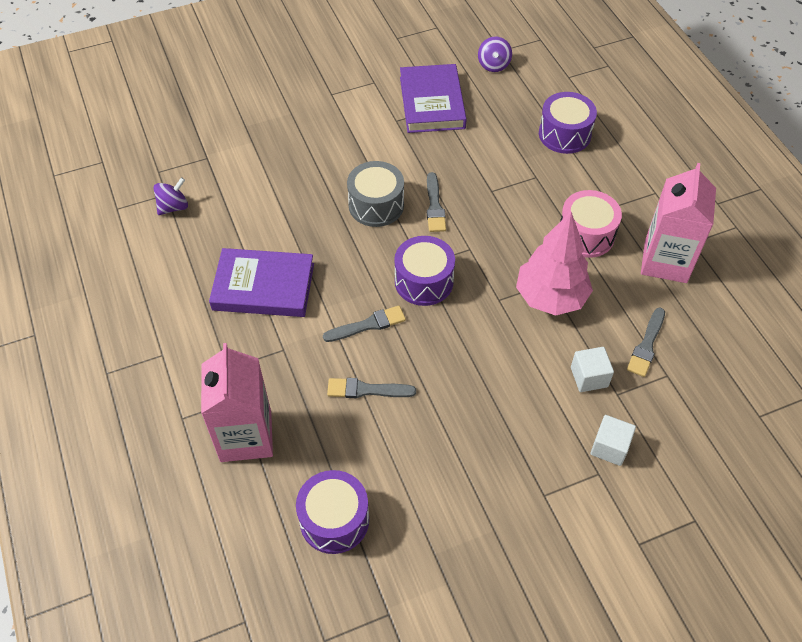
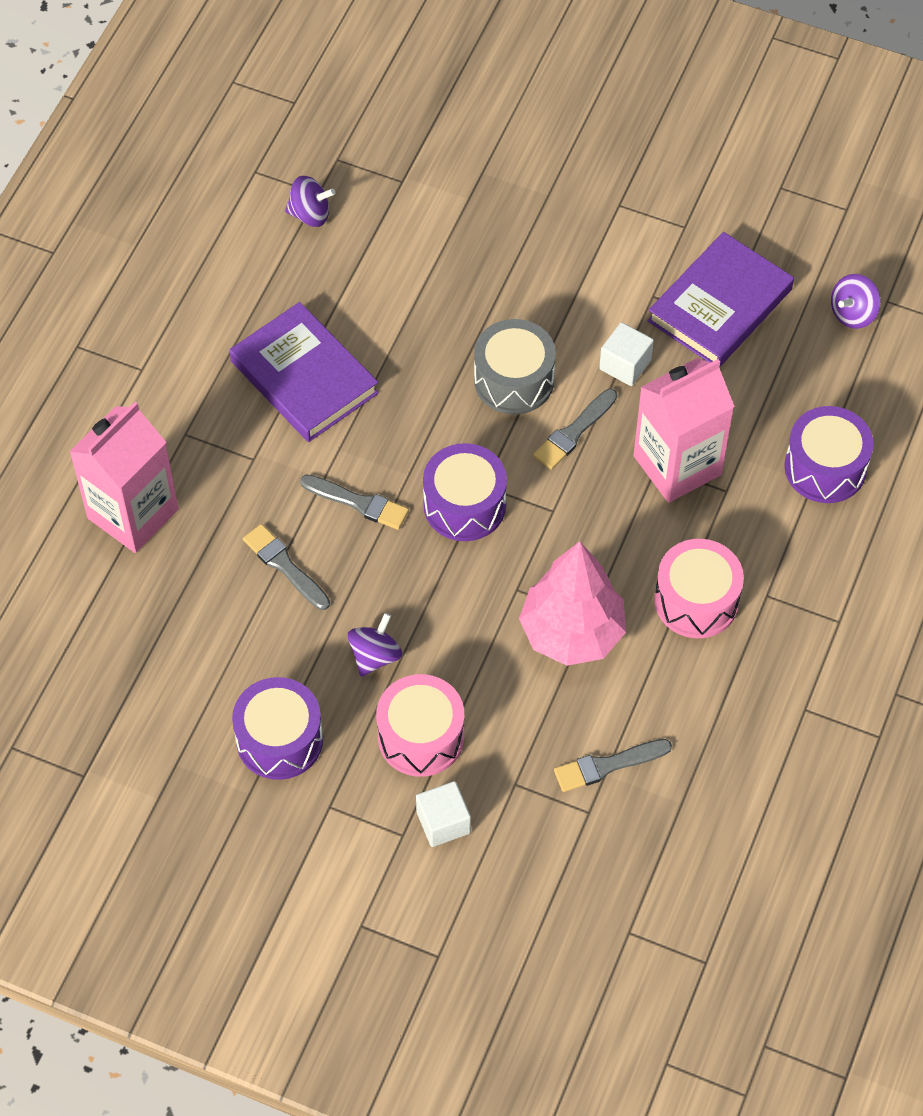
camera: 45 degrees right, 5 degrees up
purple drum [296,470,369,554] -> purple drum moved to [232,677,323,780]
white cube [571,347,614,392] -> white cube moved to [599,322,654,386]
pink carton [641,163,716,283] -> pink carton moved to [633,358,735,503]
none -> purple spinning top [348,613,402,677]
none -> pink drum [376,674,464,777]

